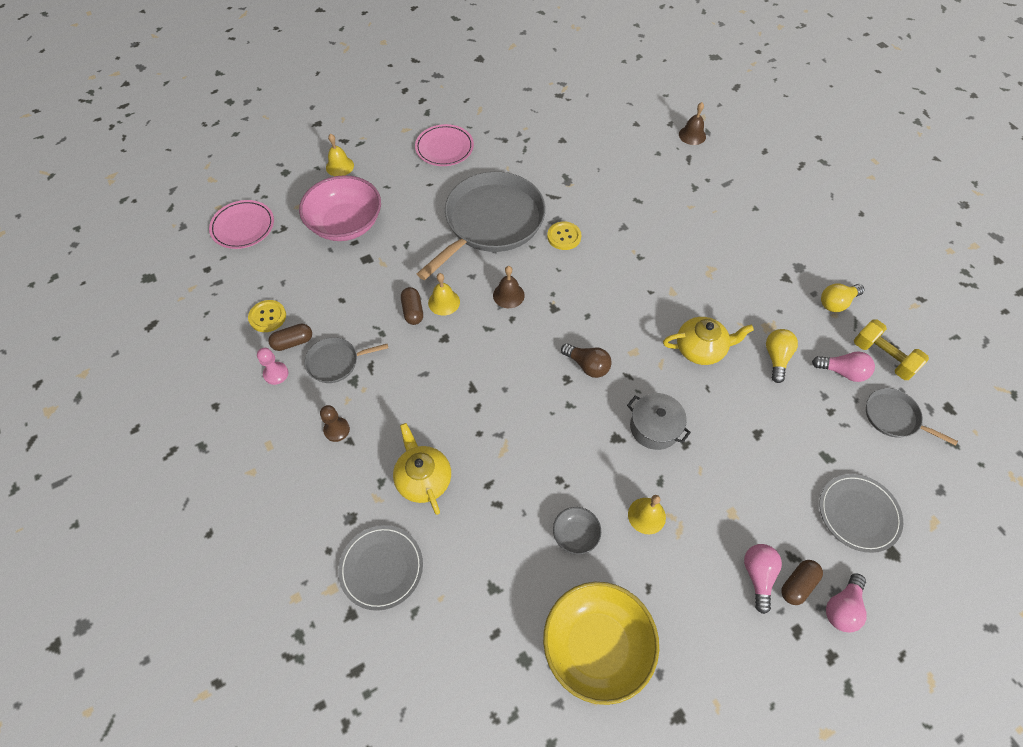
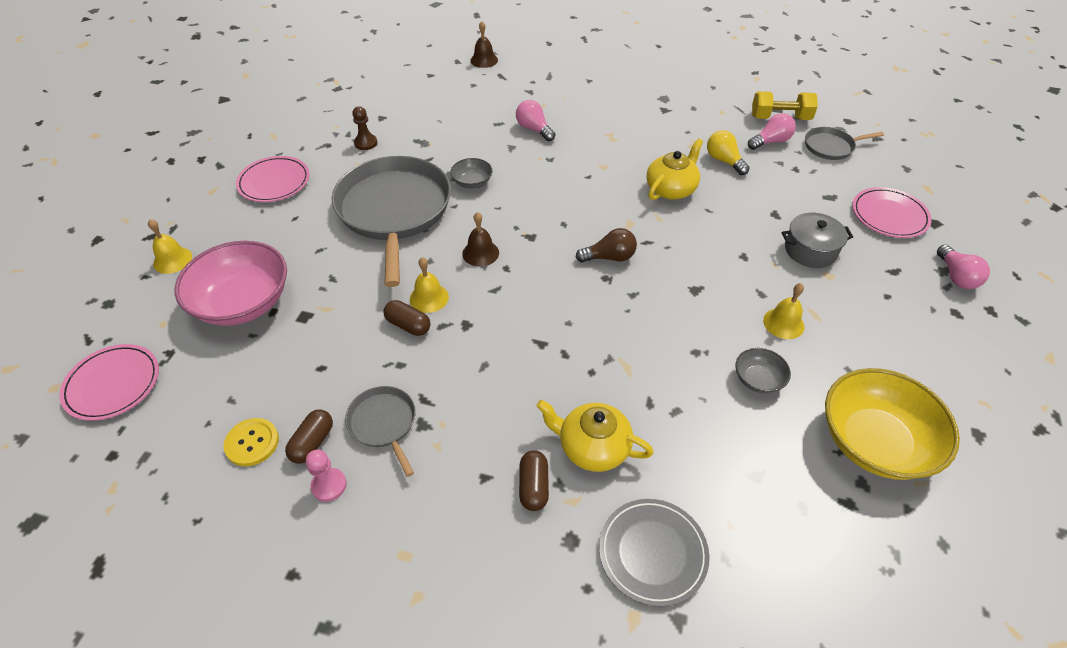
camera: 45 degrees left, 10 degrees down
grey pan [304,337,388,383] -> grey pan turned 120 degrees clockwise [345,386,416,477]
brown pawn [320,405,350,442] -> brown pawn moved to [352,106,377,150]
yellow button [547,222,581,250] -> grey bowl [450,158,493,188]
grey pot [627,393,691,450] -> grey pot moved to [782,213,853,268]
pink light bulb [744,544,782,614] -> pink light bulb moved to [516,100,555,141]
brown capsule [781,560,823,605] -> brown capsule moved to [519,450,549,511]
grey plate [820,474,903,553] -> pink plate [852,187,932,238]
yellow light bulb [821,284,865,312] -> none

